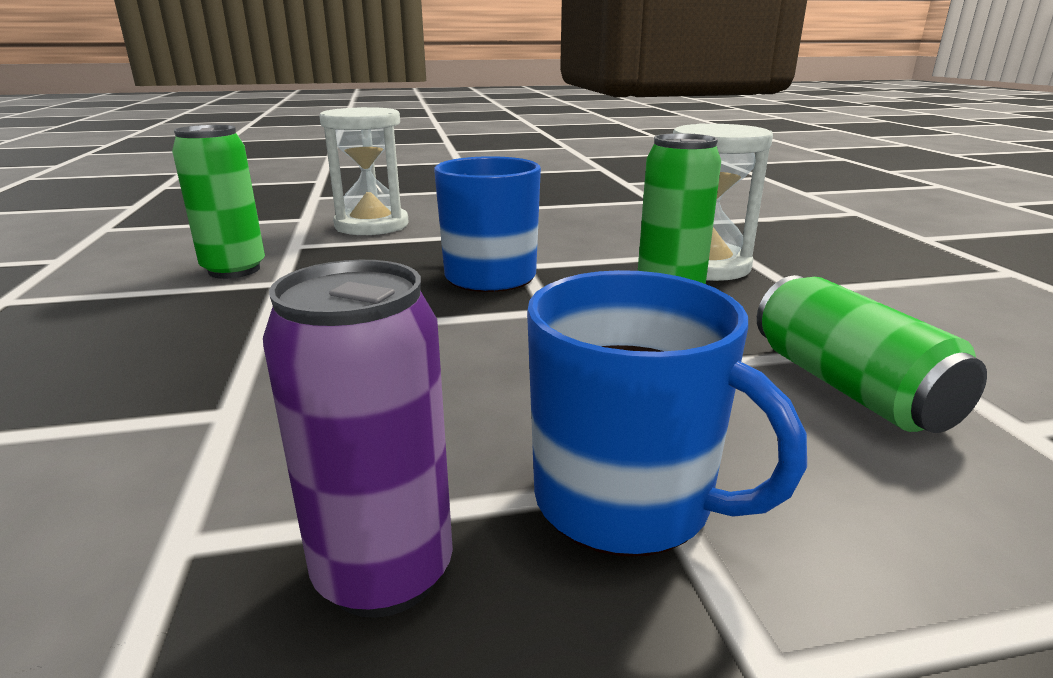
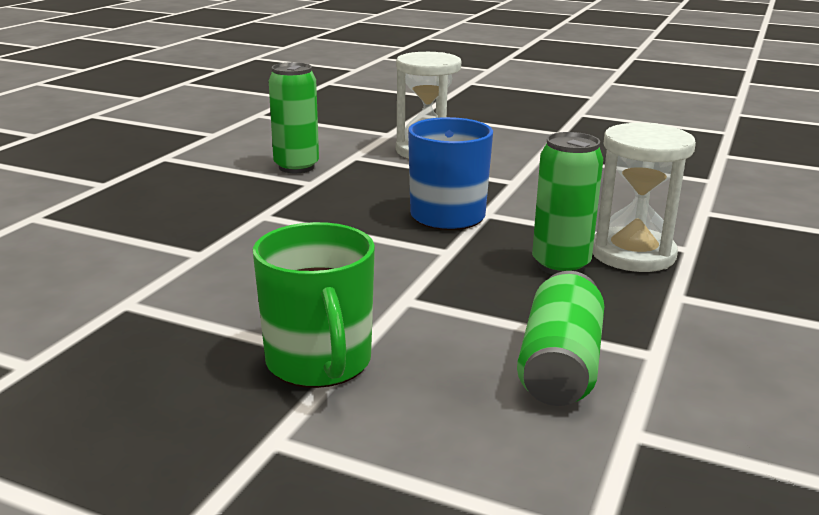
camera: 35 degrees right, 0 degrees up
purple can [263,260,453,618] -> none
blue mug [527,270,807,556] -> green mug [253,222,375,388]

